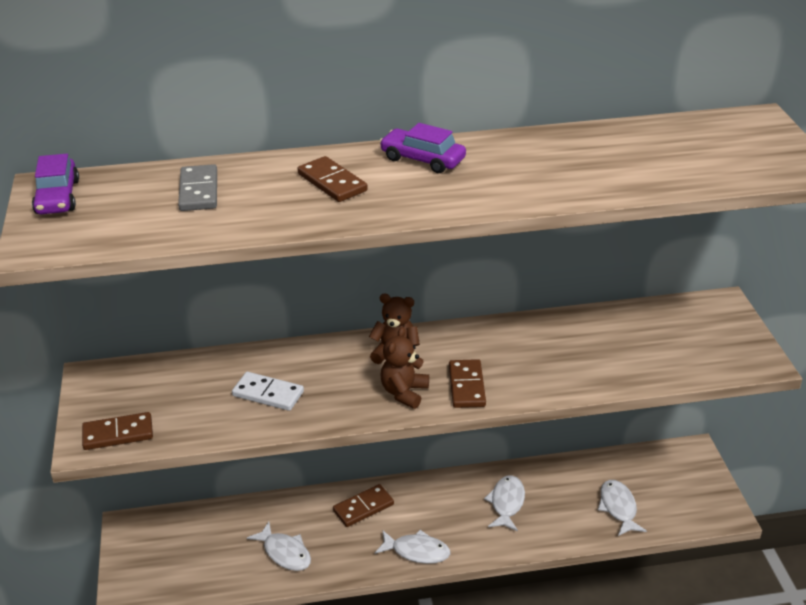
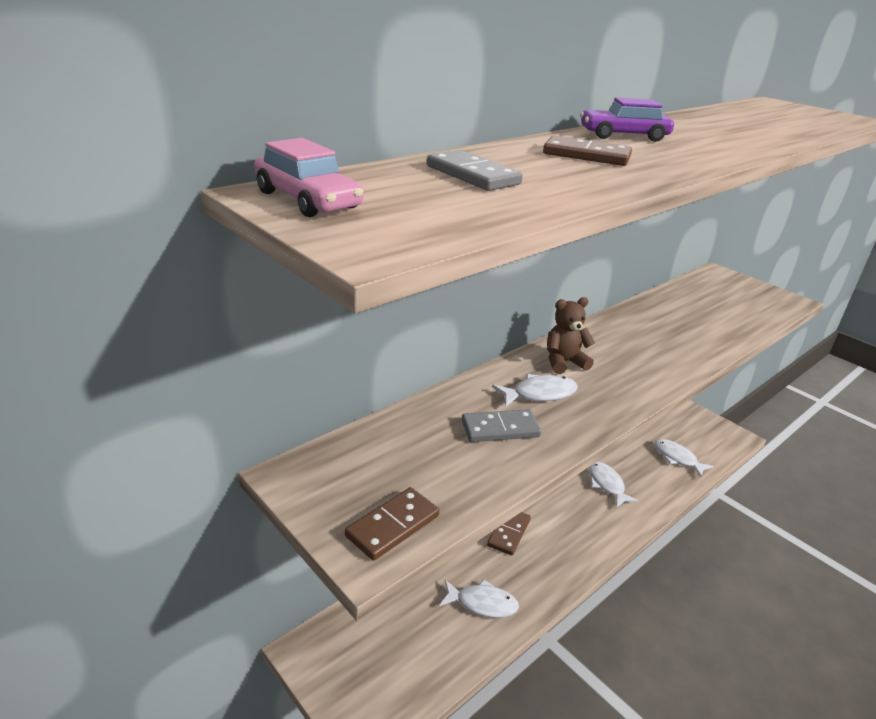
camera: 35 degrees left, 5 degrees down
purple car [32,154,79,214] -> pink car [254,138,364,217]
white domino [232,372,304,411] -> grey domino [462,409,541,442]
white fish [375,530,450,564] -> white fish moved to [492,374,578,407]
brown teddy bear [381,327,429,409] -> none
brown domino [449,359,486,408] -> none

